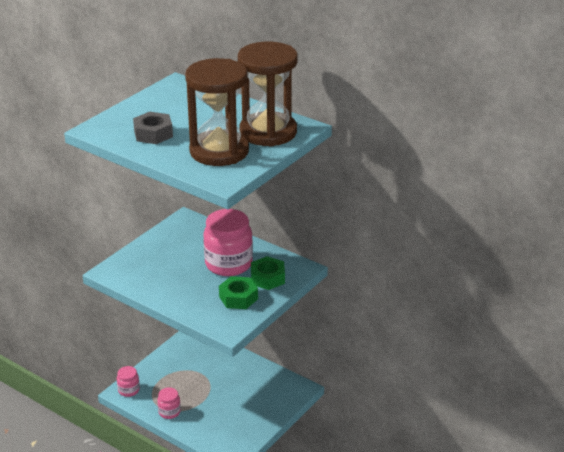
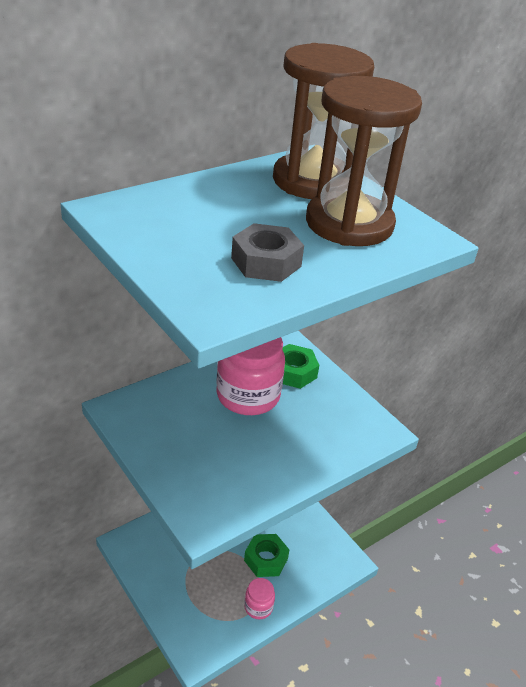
camera: 75 degrees left, 5 degrees up
pink jar [117,366,140,397] -> none
green nut [219,276,258,309] -> green nut moved to [244,534,289,577]

